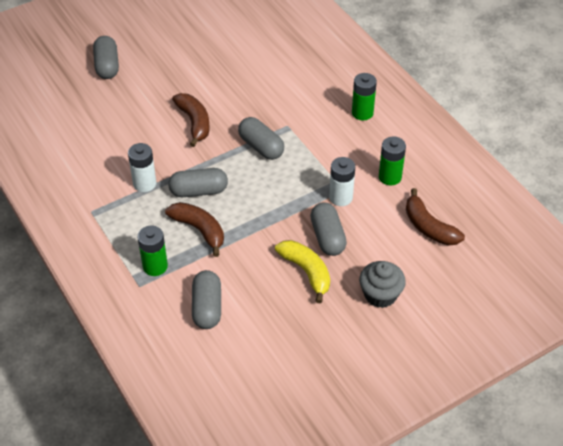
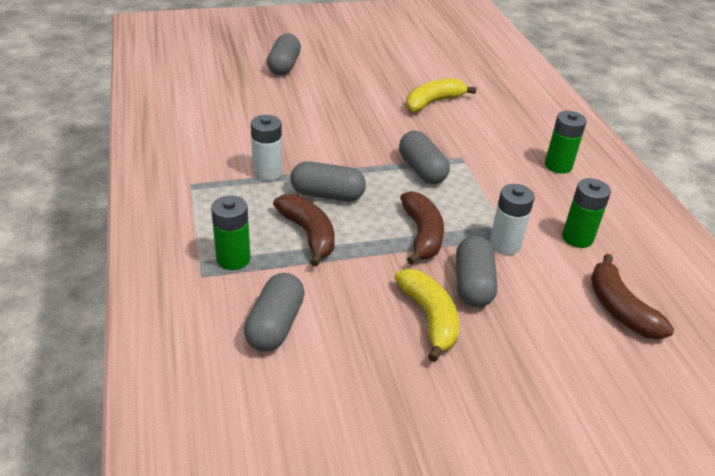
camera: 15 degrees right, 10 degrees down
brown banana [172,93,209,147] -> brown banana moved to [400,191,444,265]
grey cupcake [359,261,406,308] -> none
none -> yellow banana [406,78,476,112]

